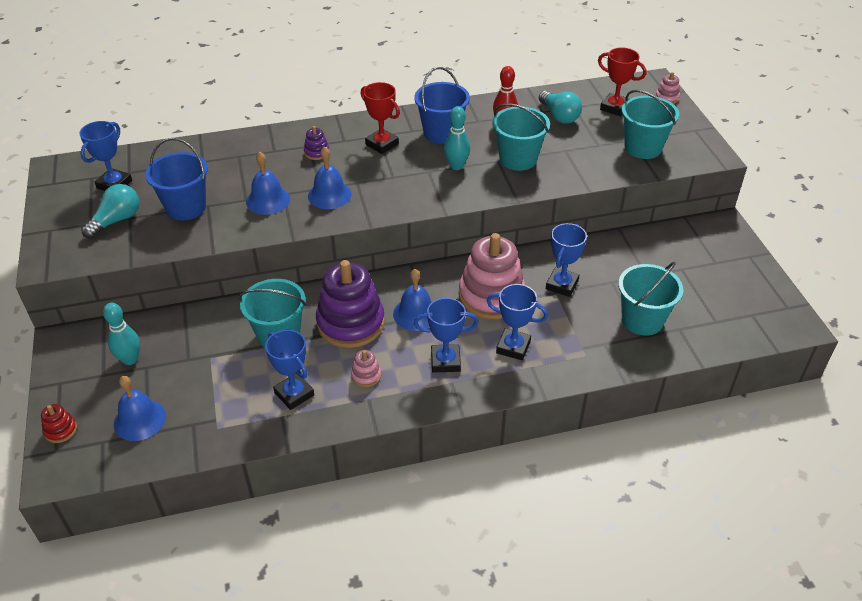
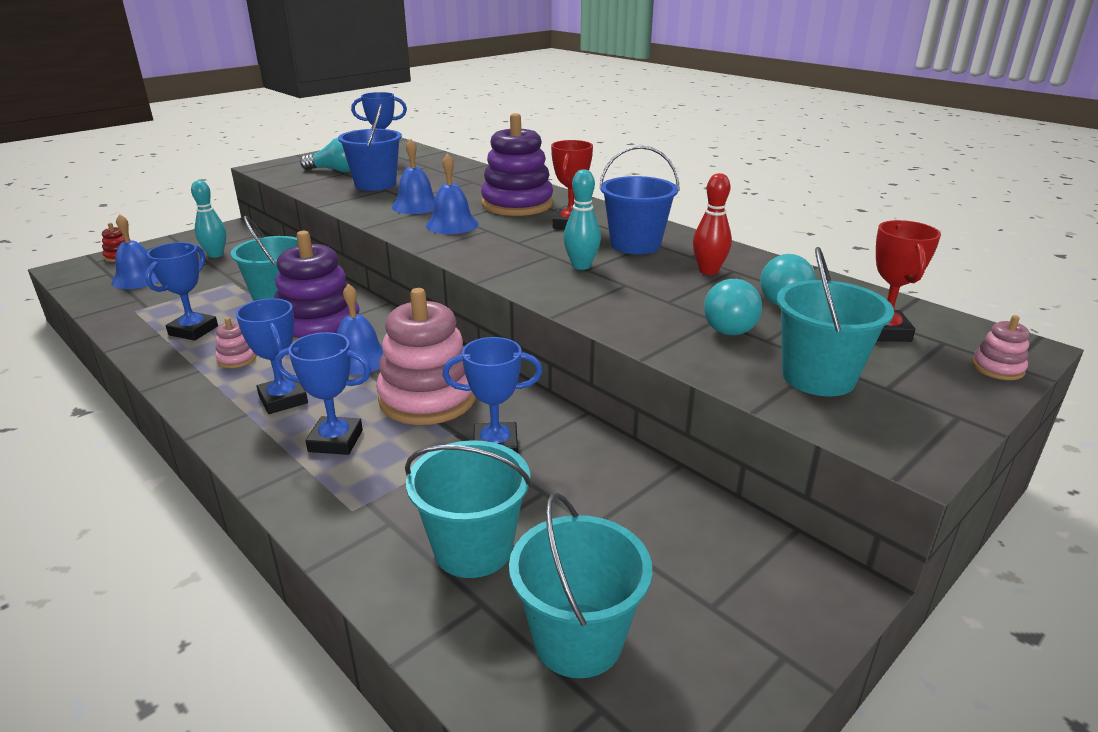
camera: 60 degrees right, 15 degrees down
purple stacking toy [304,126,330,160] -> purple stacking toy [481,113,553,216], size x2.38
blue trophy [487,284,548,361] -> blue trophy turned 75 degrees counterclockwise [275,332,371,455]
turquoise bucket [492,103,550,171] -> turquoise bucket moved to [509,493,652,678]
none -> turquoise light bulb [704,279,762,335]

